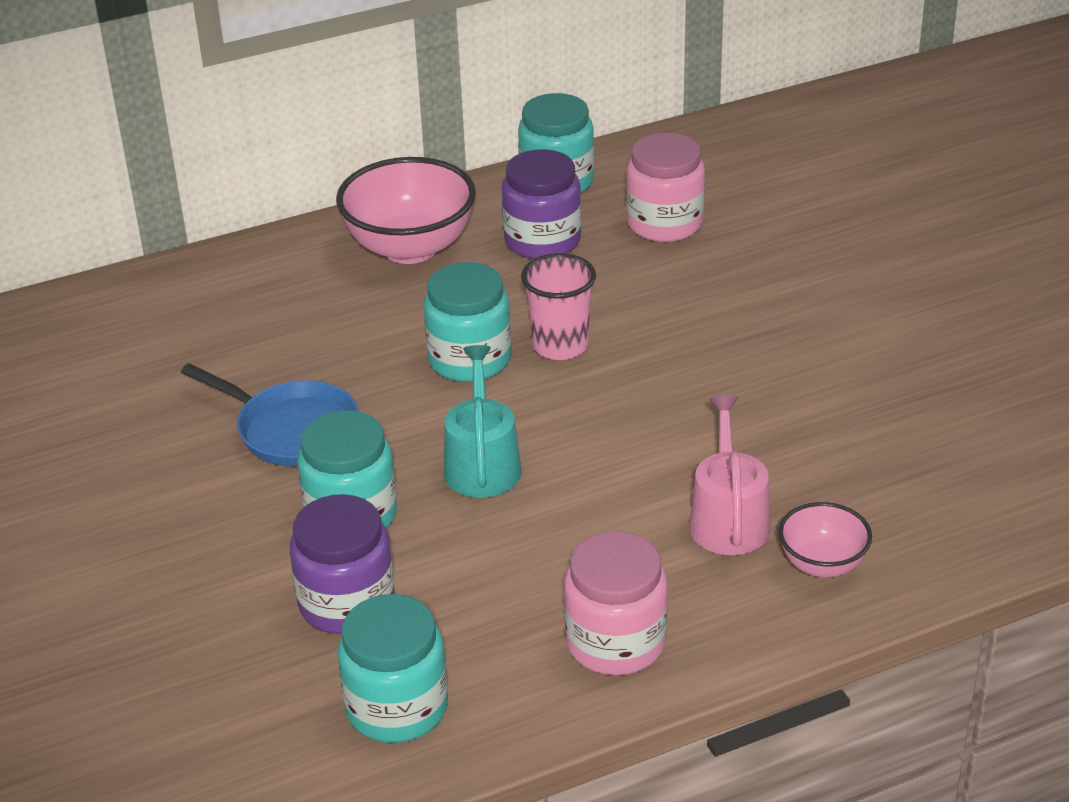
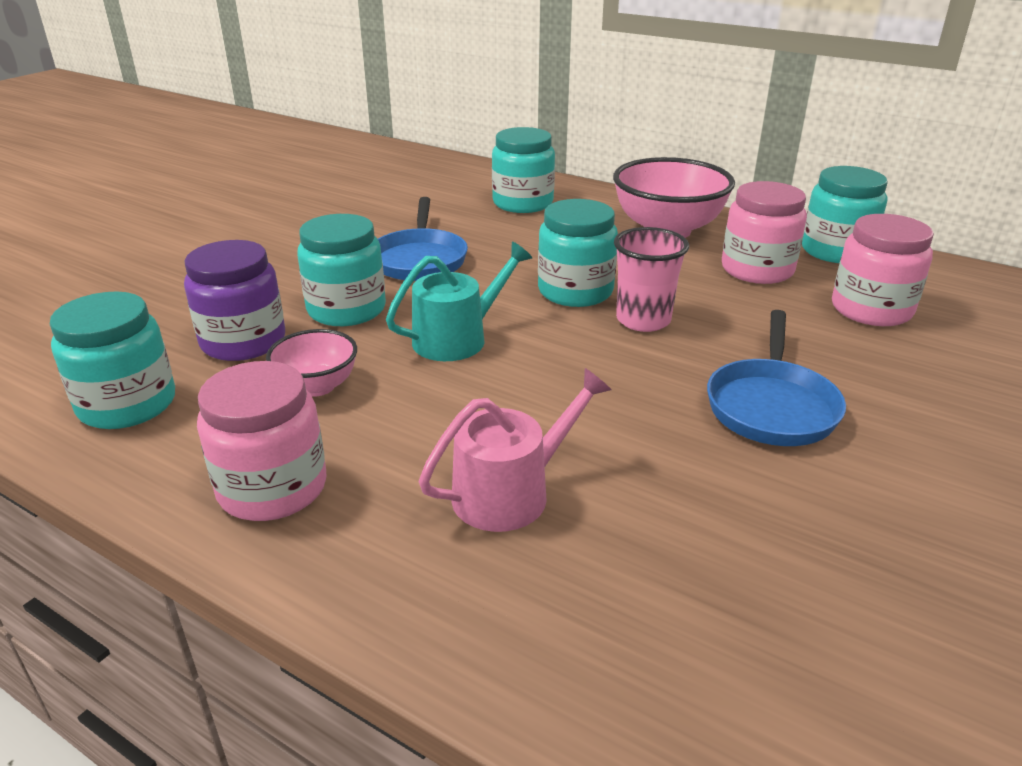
camera: 55 degrees right, 5 degrees down
purple jar [502,149,581,259] -> pink jar [722,181,807,284]
pink bowl [778,502,872,577] -> pink bowl moved to [266,329,357,397]
none -> turquoise jar [492,127,555,213]
none -> blue pan [707,310,846,446]

